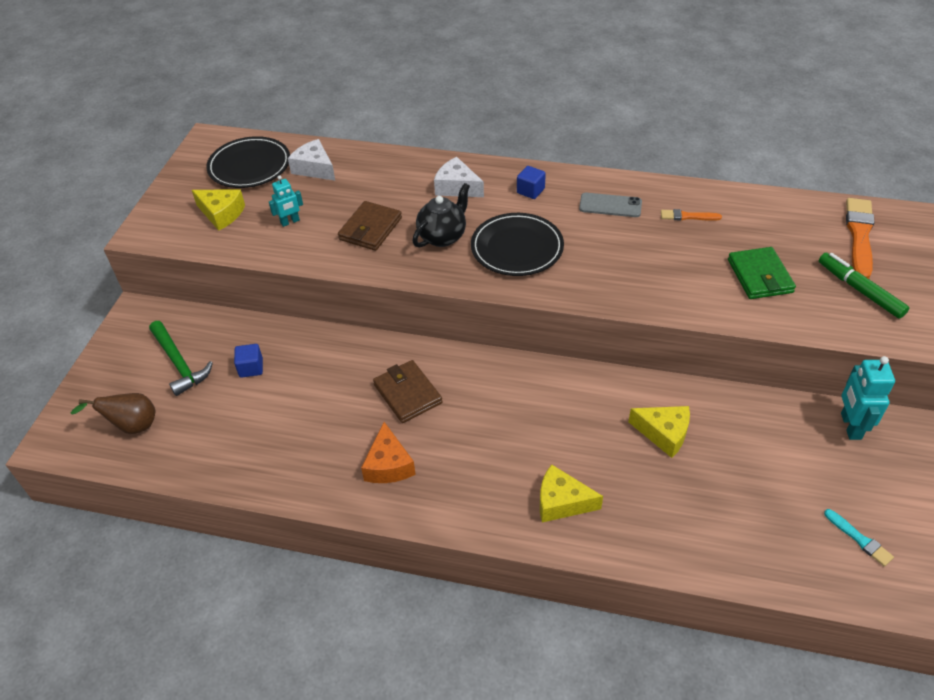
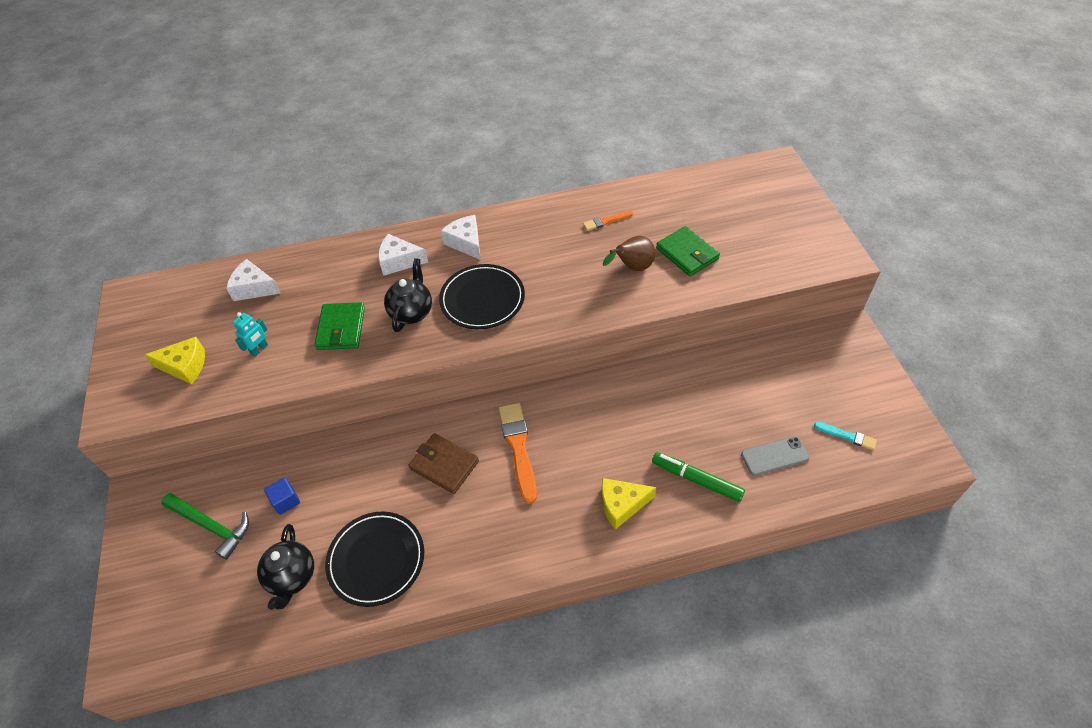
camera: 25 degrees left, 5 degrees up
brown pear [71,393,155,434] -> brown pear moved to [603,236,656,271]
black plate [206,136,290,188] -> black plate moved to [325,511,424,607]
brown wallet [338,201,402,251] -> green wallet [315,302,365,350]
orange cheese [361,422,416,483] -> none
blue cube [517,166,546,199] -> white cheese [441,215,481,260]
grey phone [579,193,642,217] -> grey phone moved to [741,436,810,476]
yellow cheese [628,406,690,458] -> none
green marker [819,252,909,319] -> green marker moved to [652,452,745,502]
turquoise robot [841,356,895,440] -> none
orange brush [846,198,875,279] -> orange brush moved to [498,403,537,504]
none -> black teapot [257,524,314,610]

